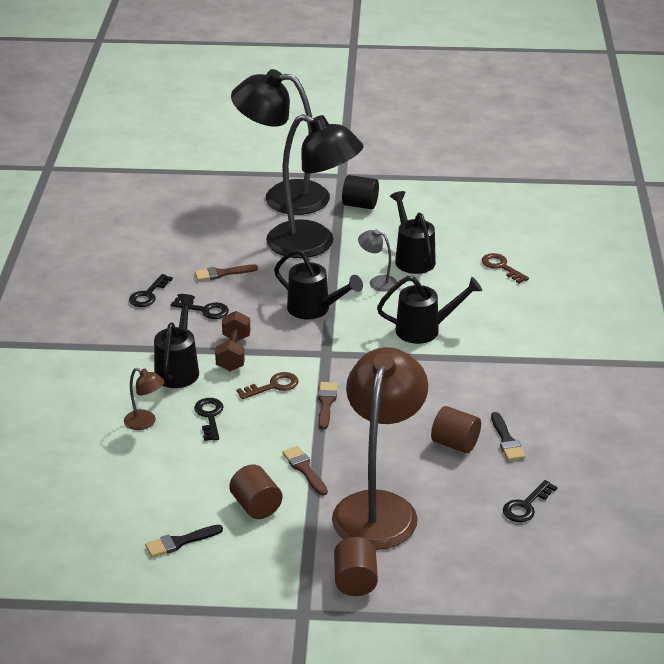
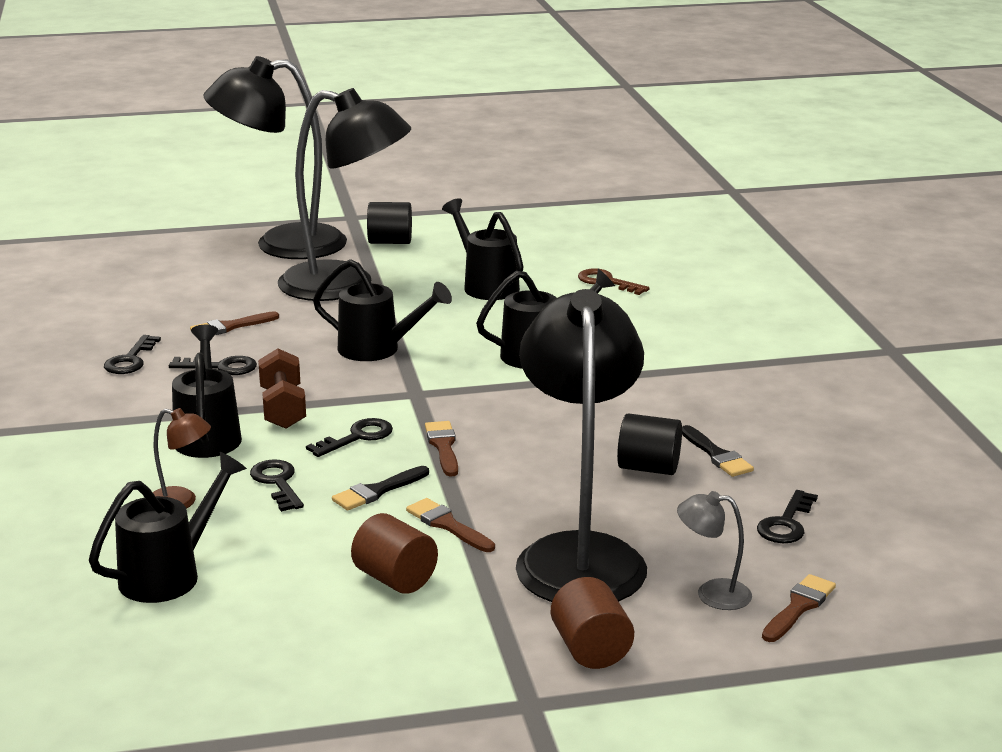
camera: 15 degrees left, 10 degrees down
black brush [145,525,223,558] -> black brush moved to [332,466,429,511]
brown key [237,372,298,399] -> black key [306,418,393,457]
brown lamp [332,347,428,550] -> black lamp [516,289,647,602]
grey lamp [358,229,397,292] -> grey lamp moved to [677,491,752,610]
brown cylinder [431,406,481,453] -> black cylinder [617,413,682,475]
none -> black watering can [89,452,247,603]
none -> brown brush [762,574,836,642]

